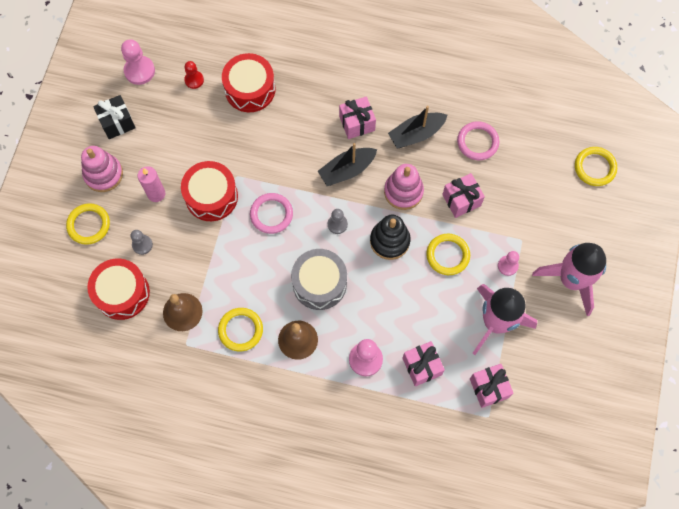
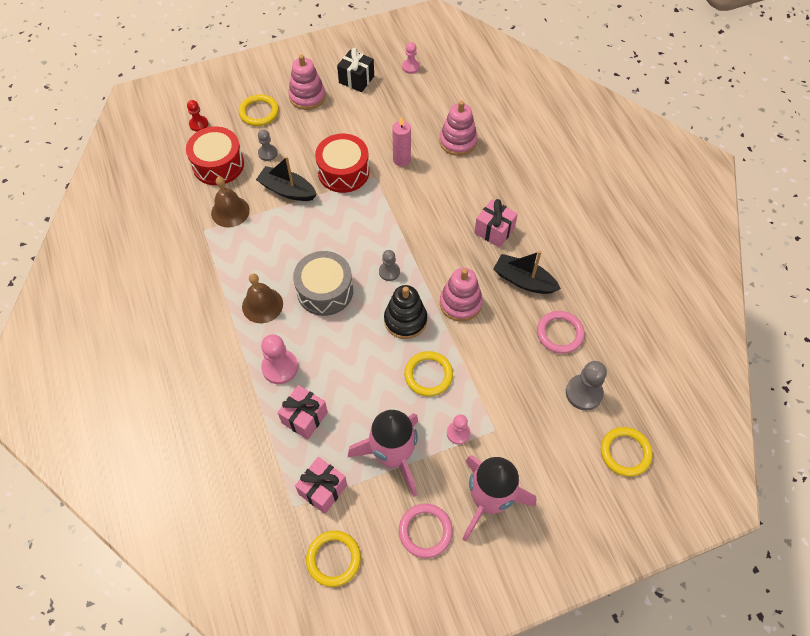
camera: 55 degrees right, 10 degrees down
pink pawn [121,39,155,85] -> pink pawn [402,42,420,74], size x0.62
pink candle [138,166,165,202] -> pink candle moved to [392,116,411,167]
red pawn [184,61,204,89] -> red pawn moved to [187,100,208,132]
yellow ring [218,308,263,352] -> yellow ring moved to [306,531,361,587]
red drum [222,53,275,112] -> pink stacking toy [440,101,478,156]
pink ring [250,193,293,234] -> pink ring moved to [399,504,453,558]
black boat [318,143,377,186] -> black boat moved to [256,156,317,201]
pink gift [442,173,485,218] -> none
none -> grey pawn [566,361,607,410]

